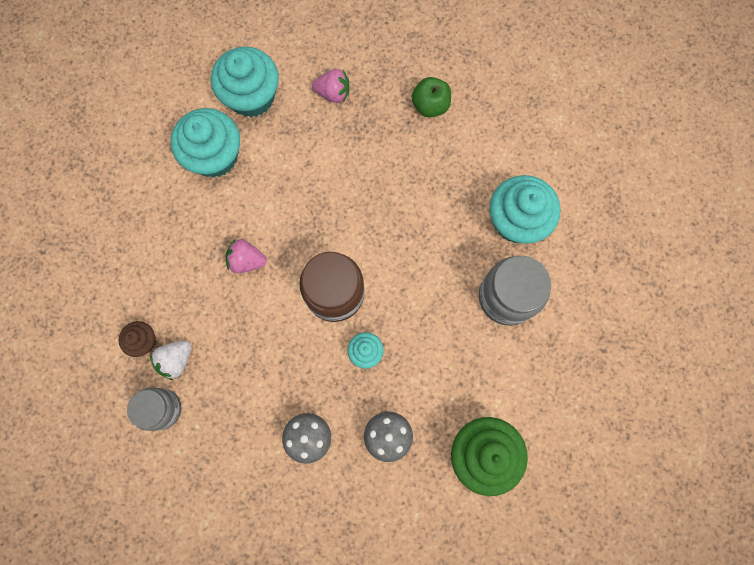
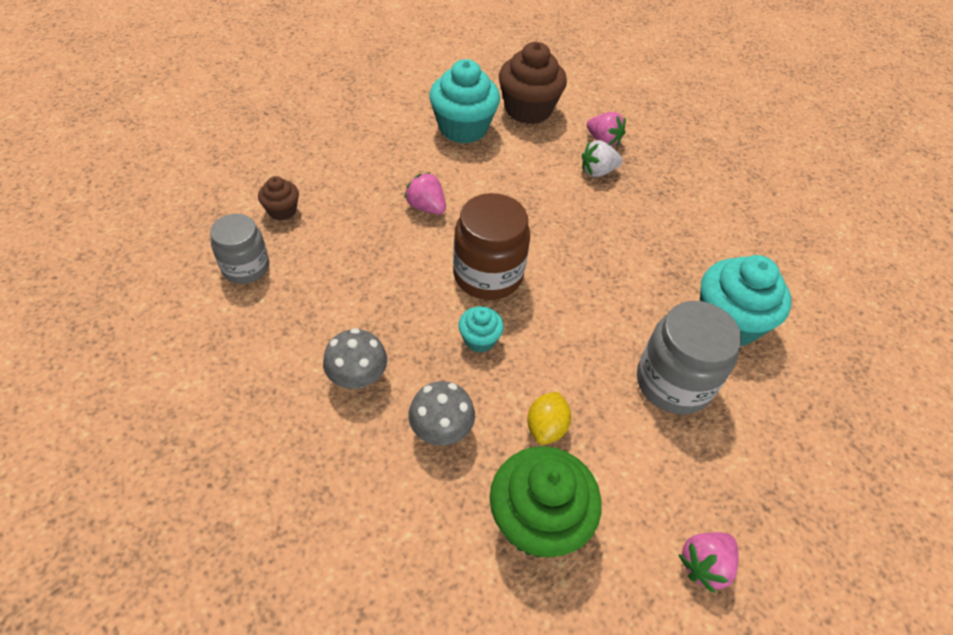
camera: 30 degrees right, 25 degrees down
white strawberry [150,341,191,380] -> white strawberry moved to [581,140,623,177]
turquoise cupcake [211,47,279,117] -> brown cupcake [499,42,567,124]
green apple [412,77,451,117] -> none
none -> yellow lemon [527,392,571,445]
none -> pink strawberry [679,532,739,593]

